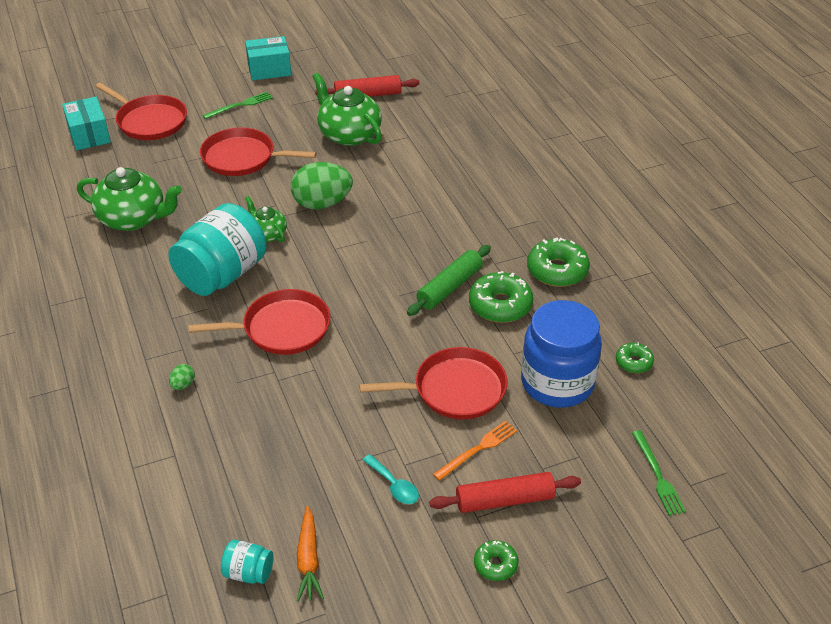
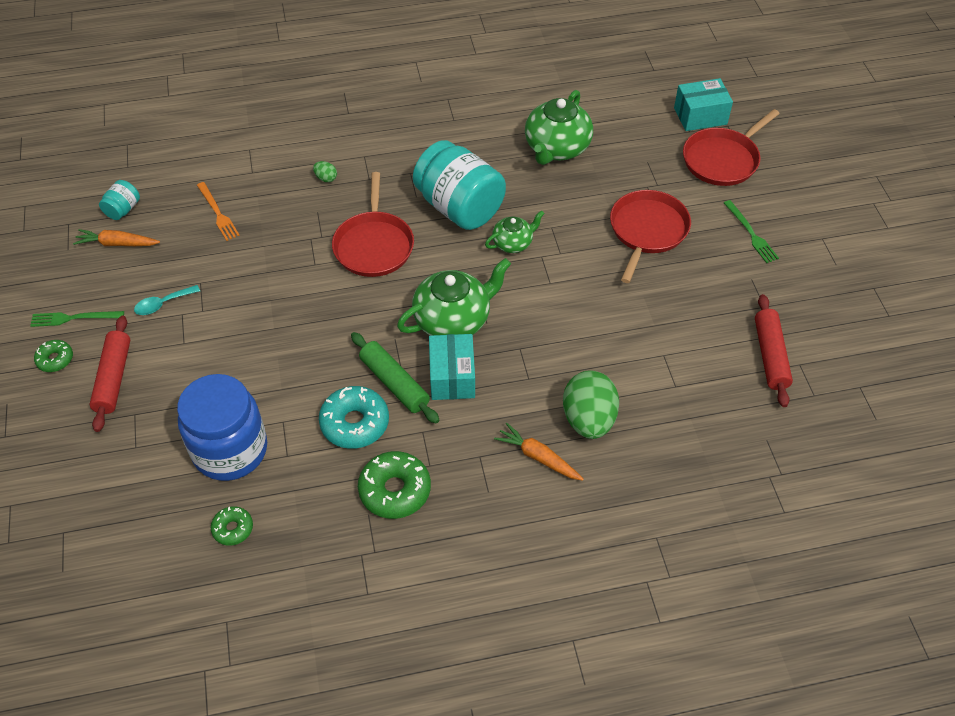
camera: 100 degrees right, 10 degrees up
turquoise box [245,36,291,81] -> turquoise box moved to [429,334,475,400]
green egg [291,162,353,209] -> green egg moved to [563,370,619,439]
green teapot [312,73,382,146] -> green teapot moved to [397,258,511,336]
red pan [359,347,508,419] -> none
orange fork [433,421,517,481] -> orange fork moved to [197,182,240,241]
green donut [469,271,533,323] -> turquoise donut [319,386,389,449]
green fork [632,430,686,516] -> green fork moved to [30,311,124,327]
none -> orange carrot [494,422,584,481]

